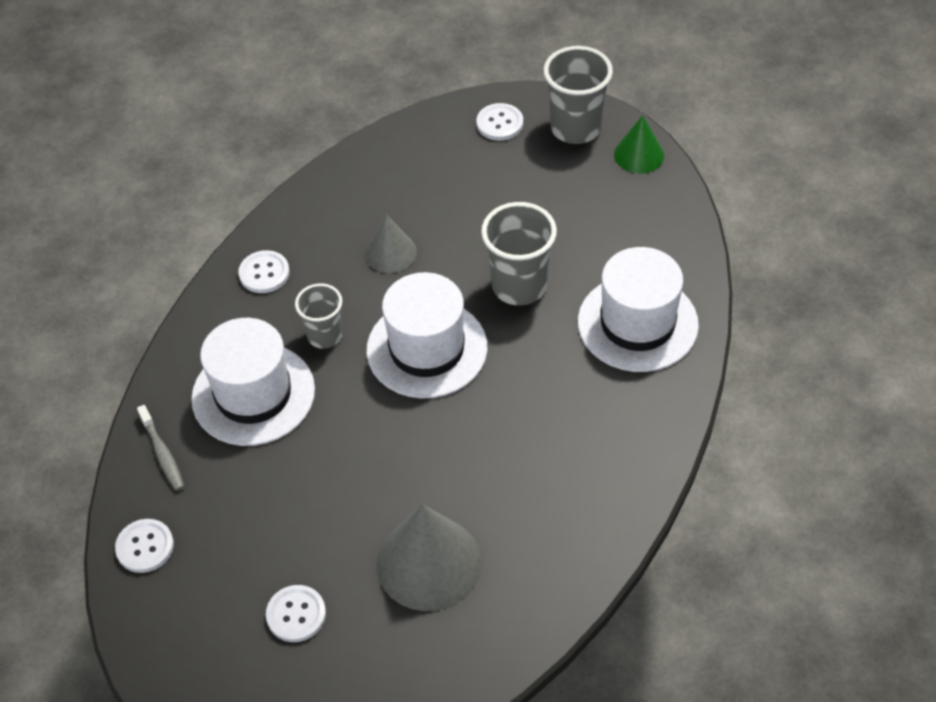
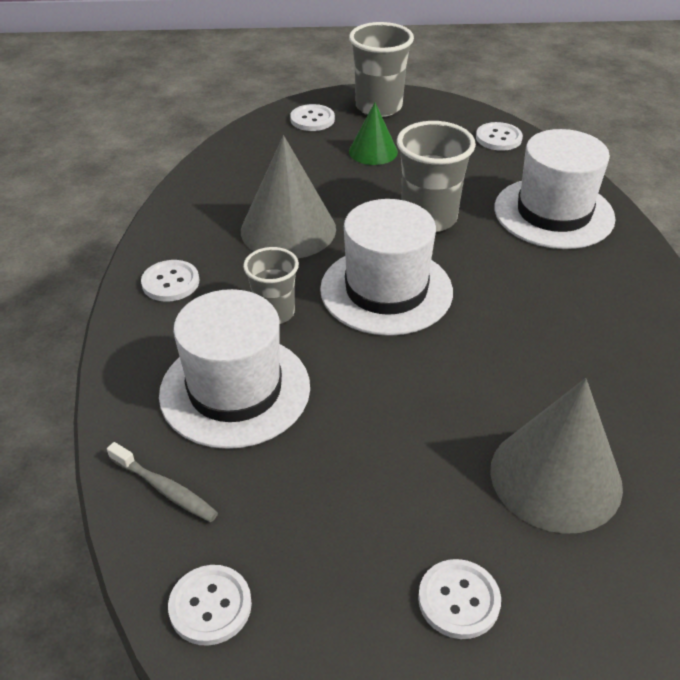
camera: 30 degrees left, 10 degrees down
grey cone [365,215,417,273] -> grey cone [241,135,336,259], size x1.73
green cone [614,115,664,173] -> green cone moved to [349,102,398,165]
none -> white button [476,122,523,151]

